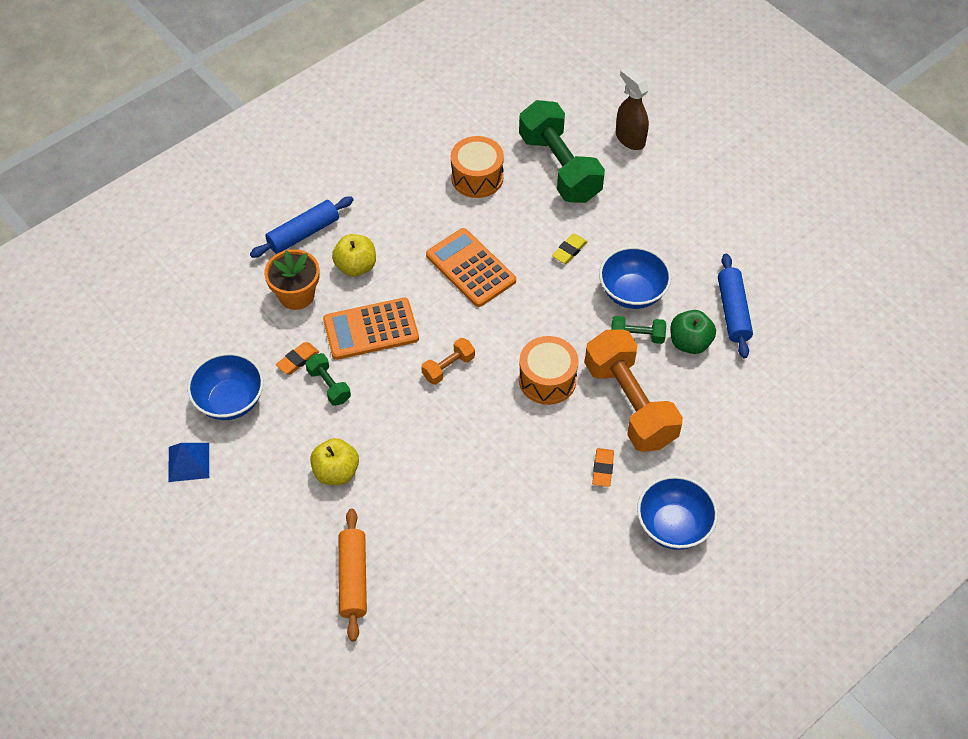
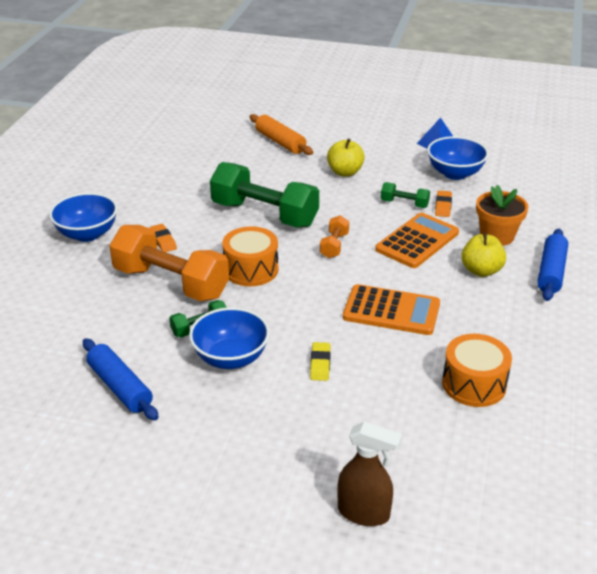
camera: 145 degrees right, 20 degrees down
green dumbbell [519,100,605,203] -> green dumbbell moved to [210,162,319,228]
green apple [670,310,716,354] -> none

